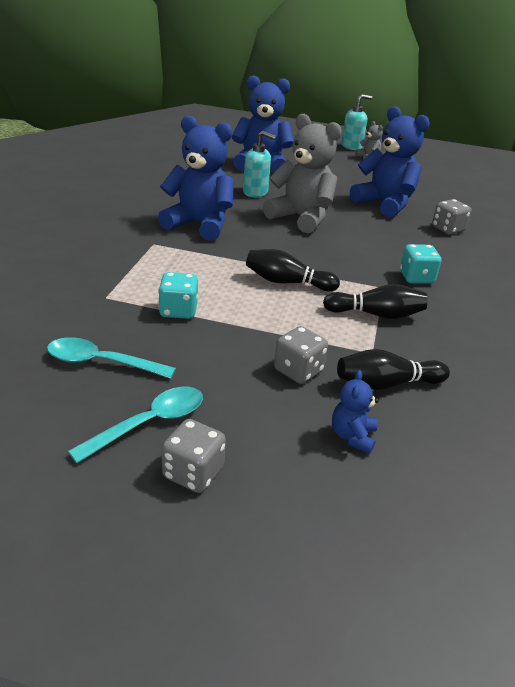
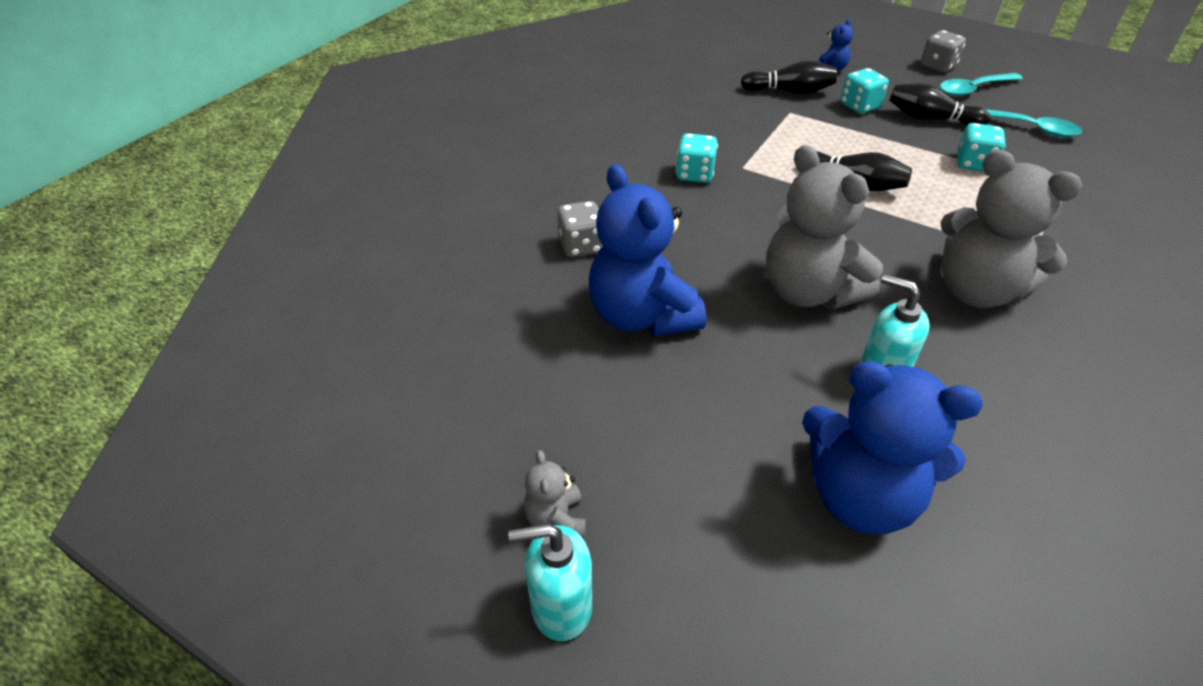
camera: 160 degrees left, 10 degrees up
blue teddy bear [158,116,234,241] -> grey teddy bear [940,150,1082,308]
grey dice [274,326,328,384] -> turquoise dice [841,68,889,114]
black bowling pin [323,284,427,319] -> black bowling pin moved to [889,83,991,125]

